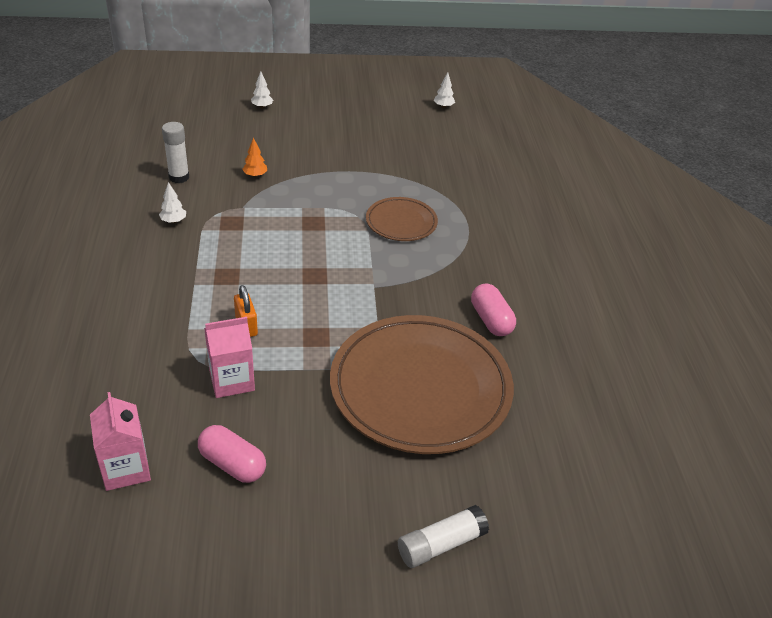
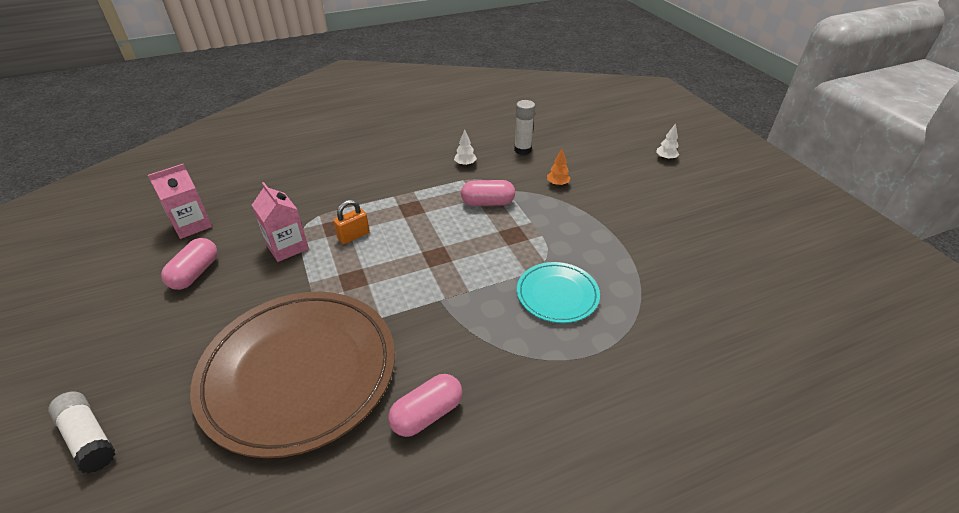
camera: 75 degrees right, 0 degrees up
brown plate [366,197,438,241] -> turquoise plate [517,262,600,323]
white tree [434,72,455,108] -> none
none -> pink capsule [461,180,515,206]

